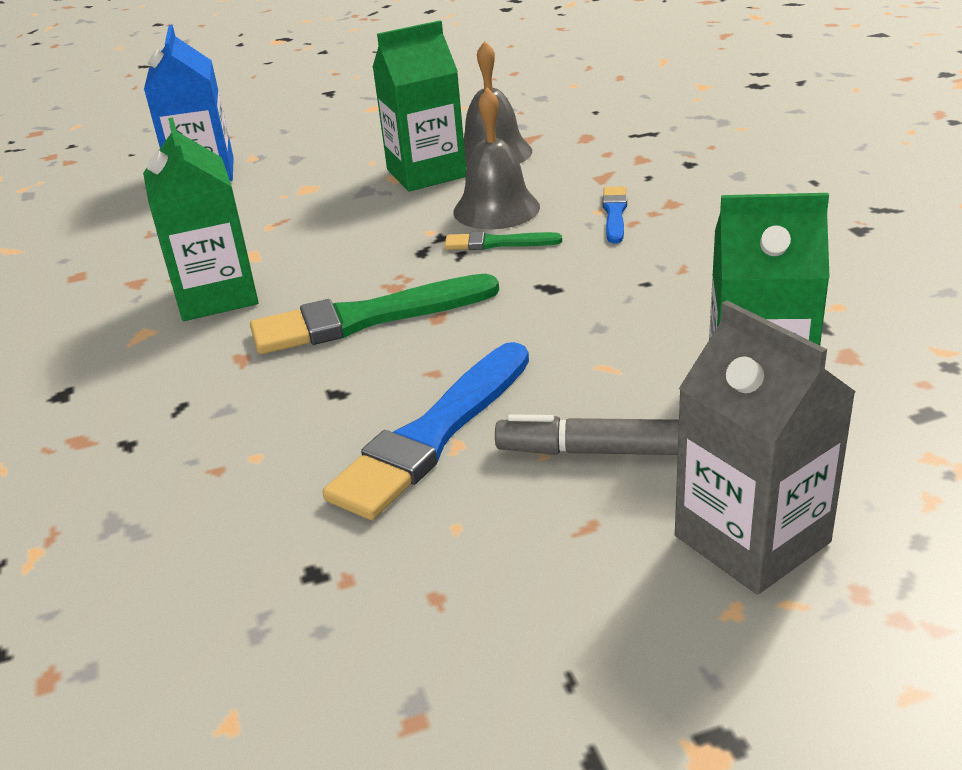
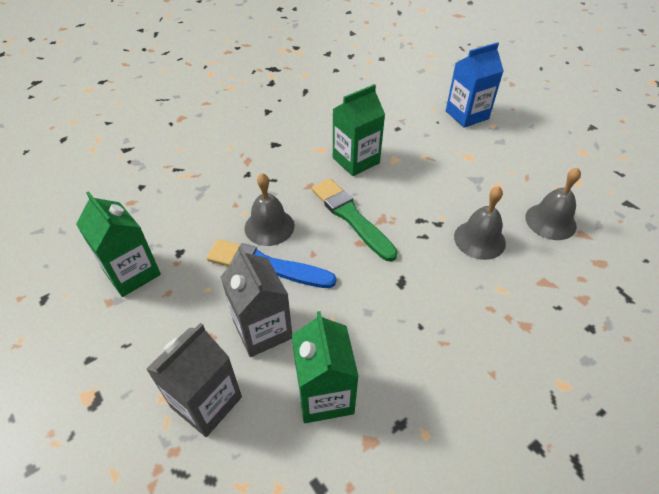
camera: 70 degrees right, 15 degrees up
green carton [372,20,466,191] -> green carton moved to [76,191,161,297]
green brush [444,231,562,250] -> none
grey marker [495,414,679,455] -> grey carton [220,246,292,357]
blue brush [603,186,627,244] -> none
none -> grey bell [245,173,294,246]

